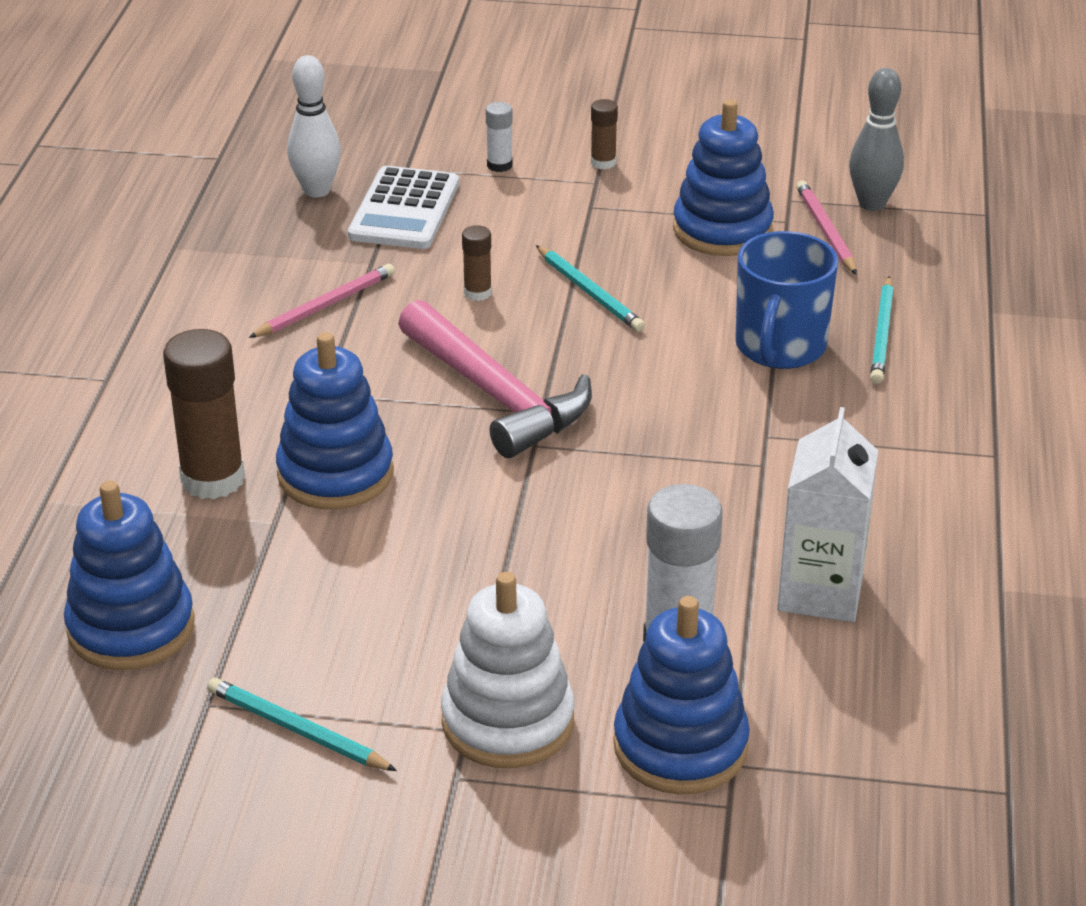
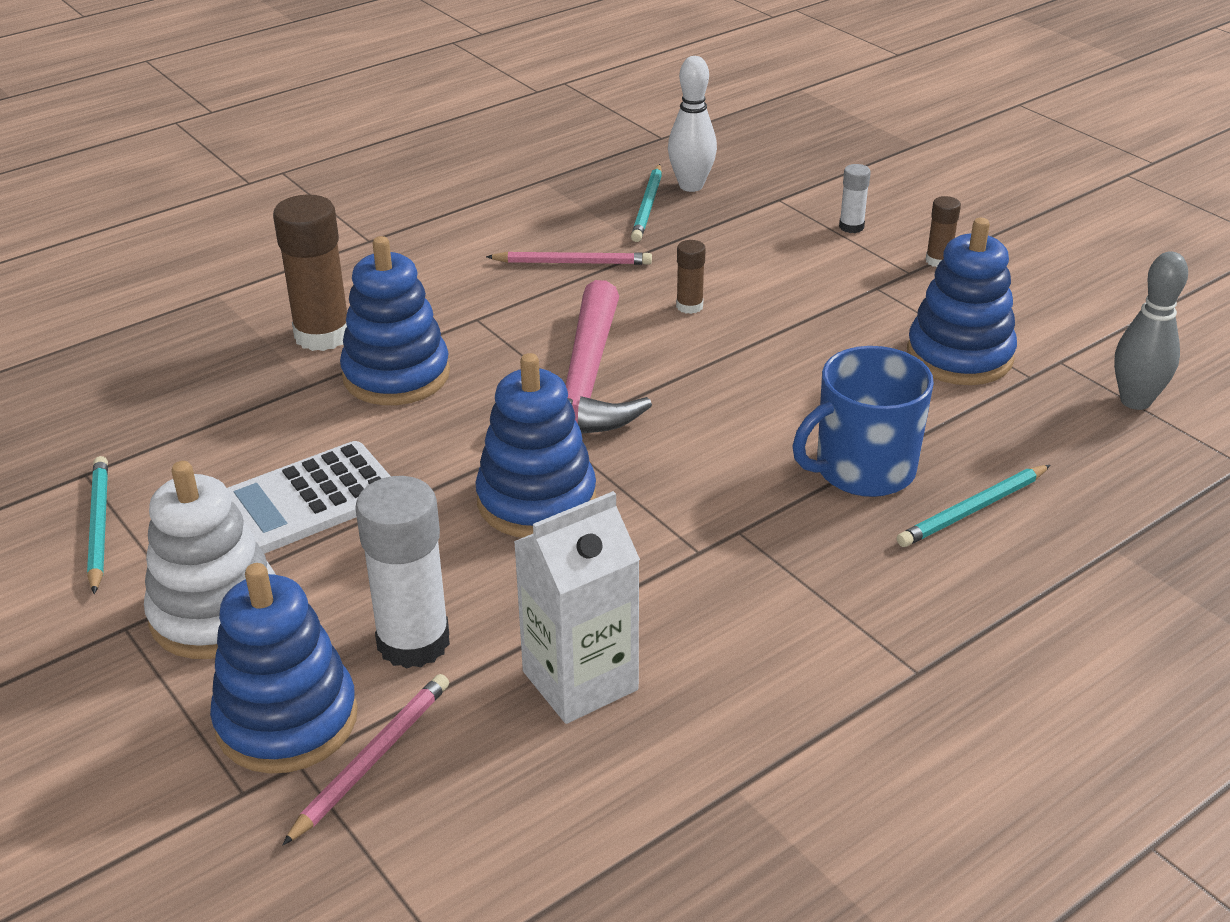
camera: 45 degrees right, 0 degrees up
blue stacking toy [64,481,195,670] -> blue stacking toy moved to [475,353,596,538]
white calculator [348,166,459,249] -> white calculator moved to [227,441,391,554]
turquoise pencil [536,245,645,332] -> turquoise pencil moved to [631,164,662,242]
pink pencil [796,180,857,275] -> pink pencil moved to [282,674,449,846]

